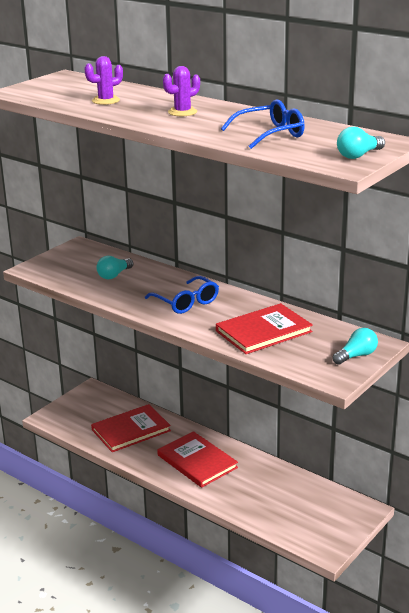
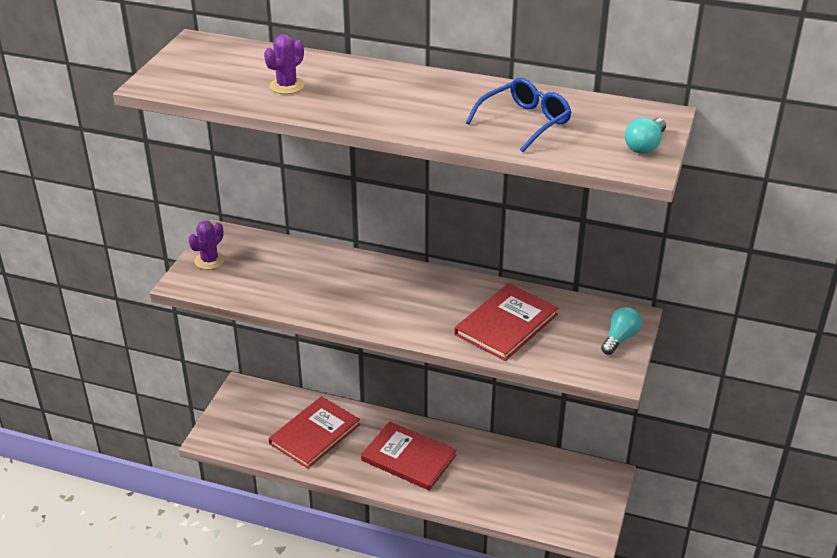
camera: 20 degrees left, 10 degrees up
turquoise light bulb [97,256,133,279] -> none
blue glasses [145,276,219,314] -> none
purple cactus [163,66,200,116] -> purple cactus moved to [188,221,225,270]

